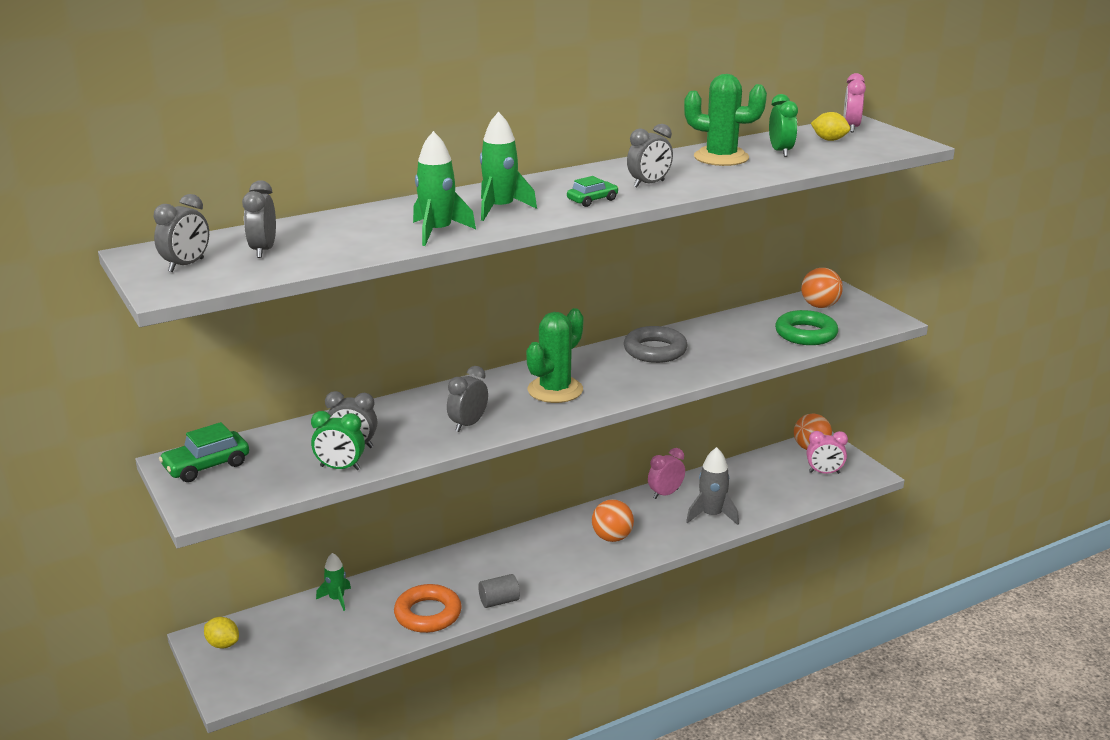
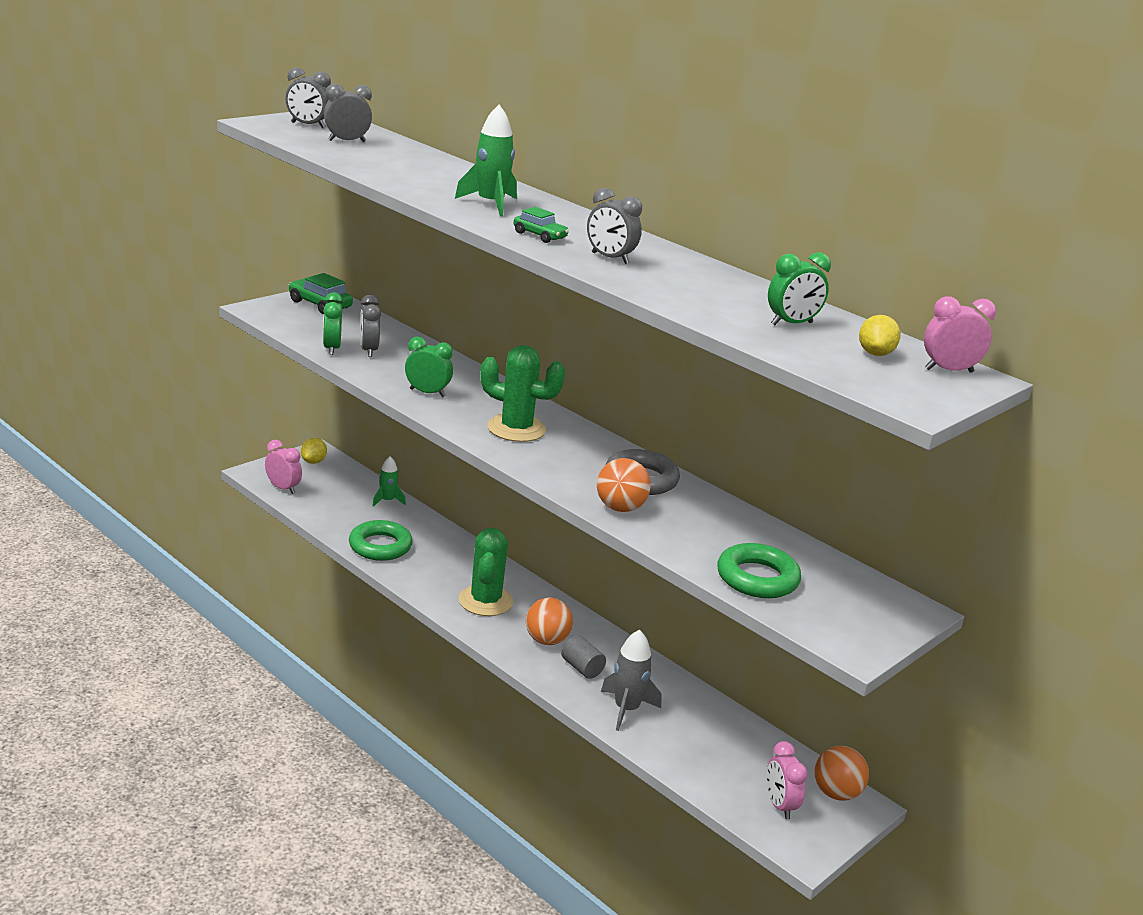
camera: 70 degrees right, 0 degrees up
orange ring [394,584,462,633] -> green ring [349,520,413,561]
green rocket [413,131,476,246] -> none
grey clock [447,366,488,432] -> green clock [405,337,453,397]
grey cylinder [478,574,520,608] -> grey cylinder moved to [561,635,606,679]
pink clock [648,448,685,499] -> pink clock moved to [265,440,302,494]
green cactus [684,74,767,166] -> green cactus moved to [459,528,513,616]
orange ball [801,268,843,308] -> orange ball moved to [597,458,651,512]

